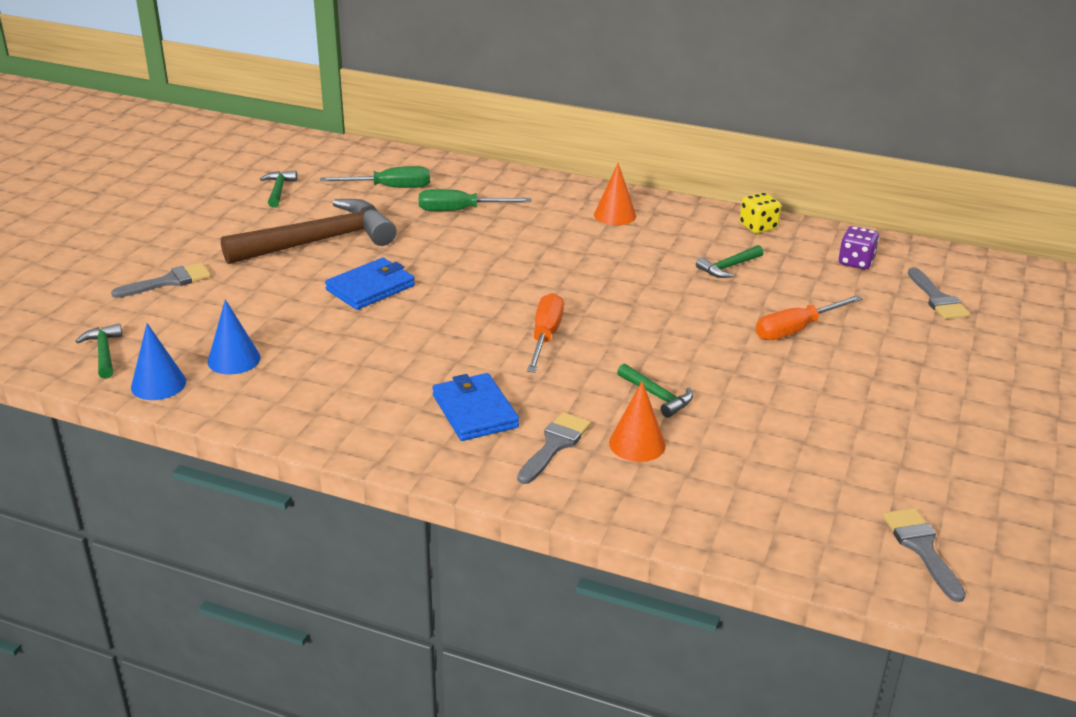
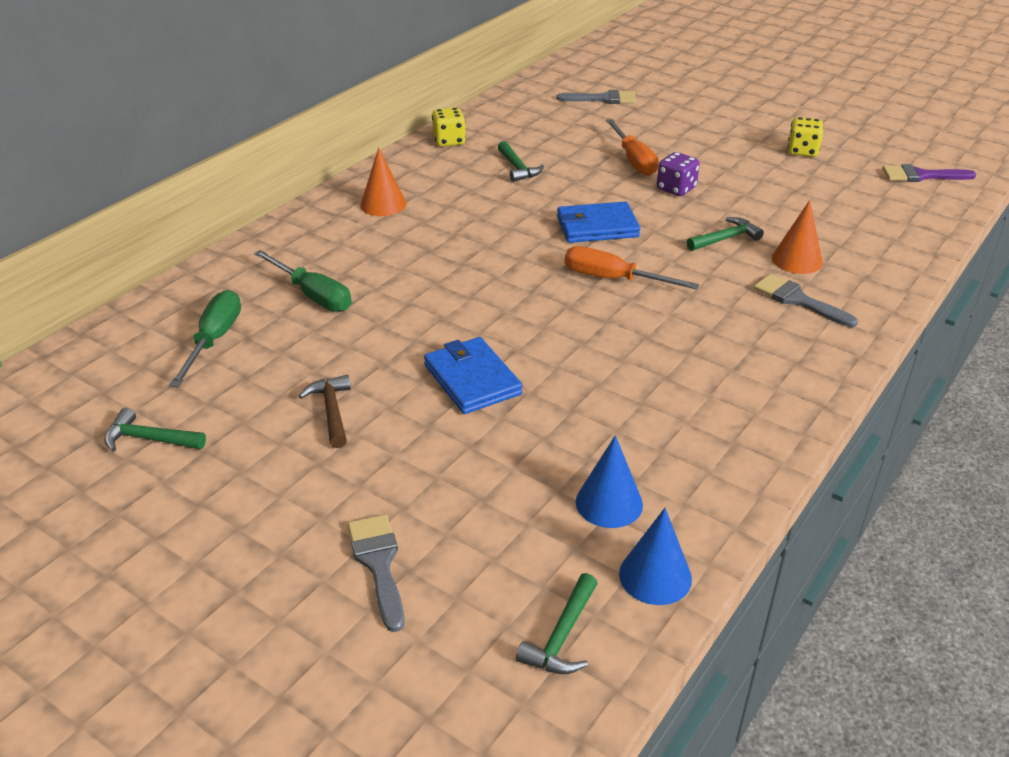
camera: 75 degrees left, 5 degrees up
green hammer [75,323,123,379] -> green hammer turned 60 degrees counterclockwise [516,573,598,674]
brown hammer [221,199,396,264] -> brown hammer [299,375,351,448], size x0.43
green screwdriver [419,189,532,211] -> green screwdriver turned 60 degrees counterclockwise [254,250,352,312]
blue wallet [432,373,519,441] -> blue wallet moved to [557,201,640,243]
purple dice [838,226,879,269] -> purple dice moved to [657,152,700,196]
grey brush [883,508,966,602] -> purple brush [882,164,976,182]
none -> yellow dice [788,117,824,157]

